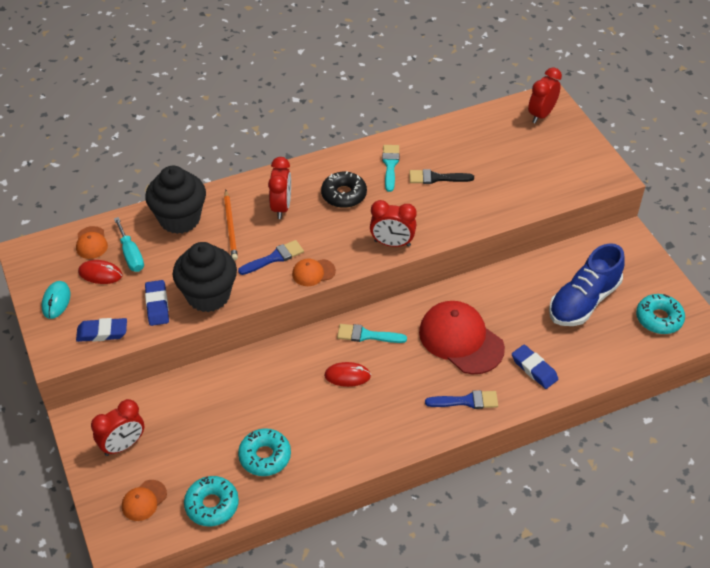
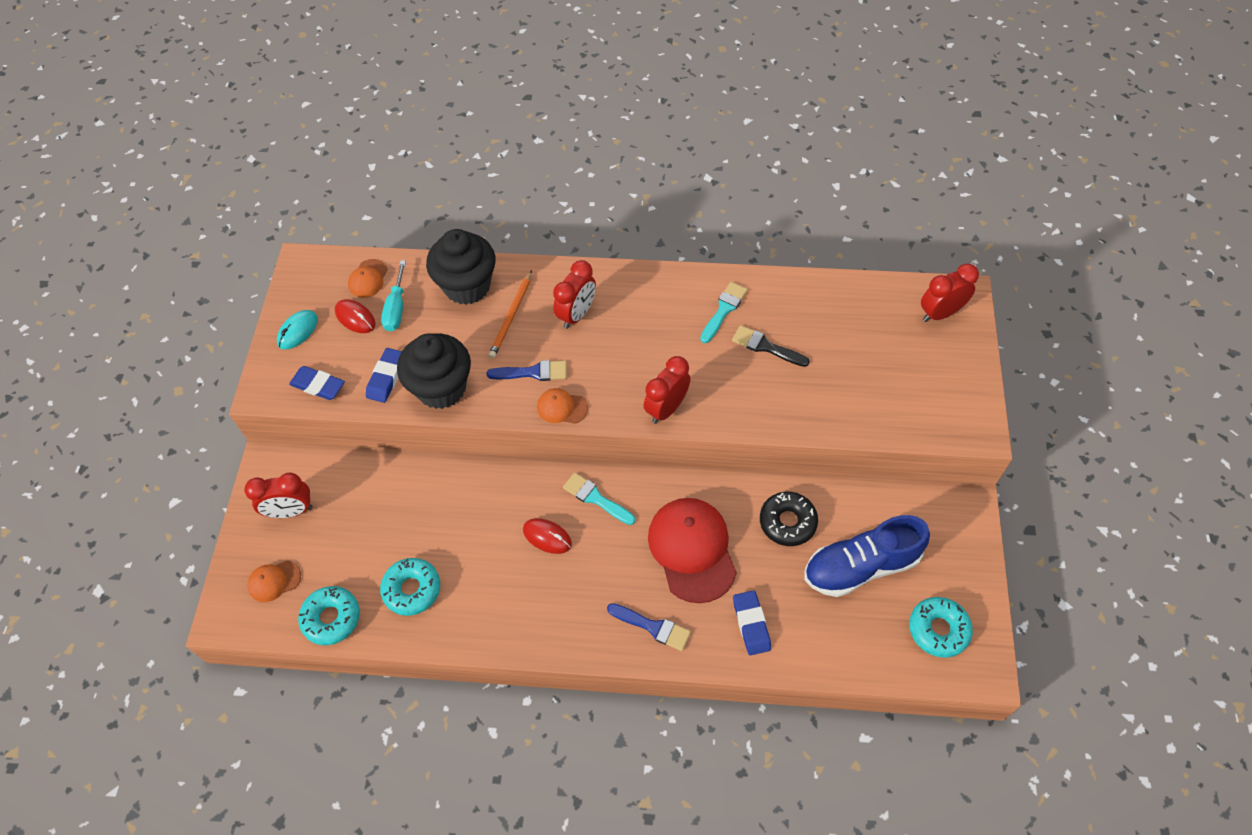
camera: 30 degrees right, 10 degrees up
black donut [321,171,367,208] -> black donut moved to [760,492,818,546]
red clock [370,200,417,247] -> red clock turned 90 degrees clockwise [644,356,691,424]

